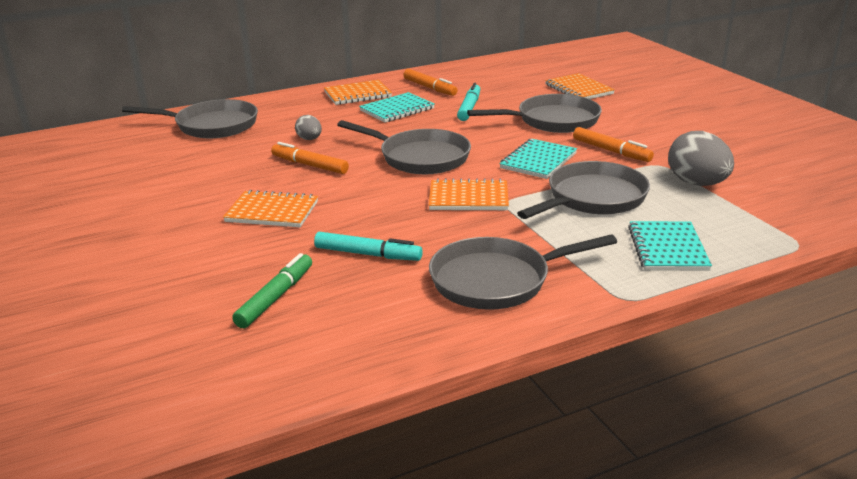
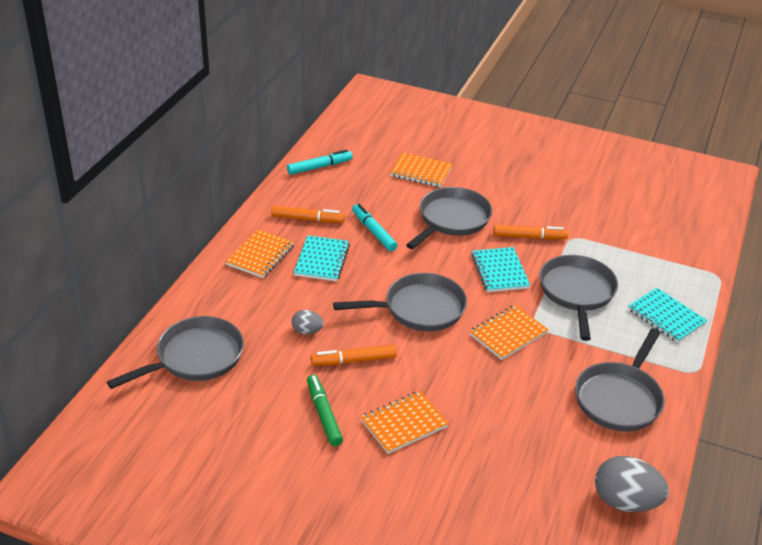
camera: 45 degrees left, 10 degrees up
green marker [232,253,312,328] -> green marker moved to [307,375,343,446]
turquoise marker [314,232,423,261] -> turquoise marker moved to [287,150,353,175]
grey egg [668,131,734,186] -> grey egg moved to [595,456,669,512]

